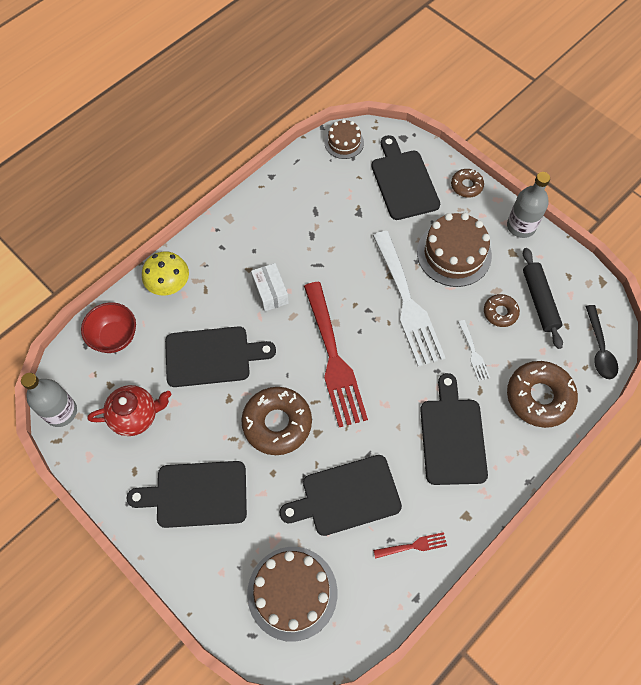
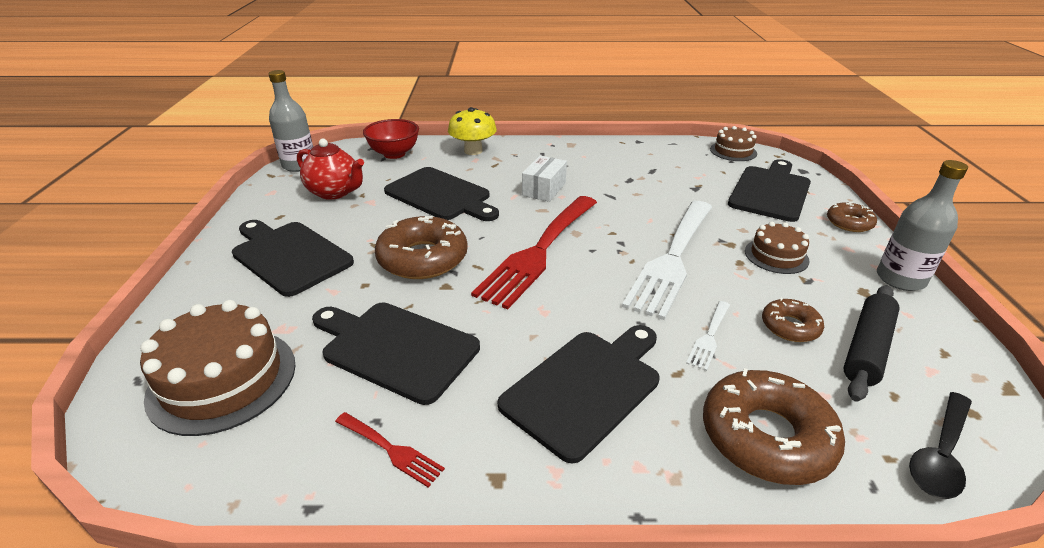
camera: 45 degrees right, 30 degrees down
brown cake [417,213,492,287] -> brown cake [745,222,810,274], size x0.57

